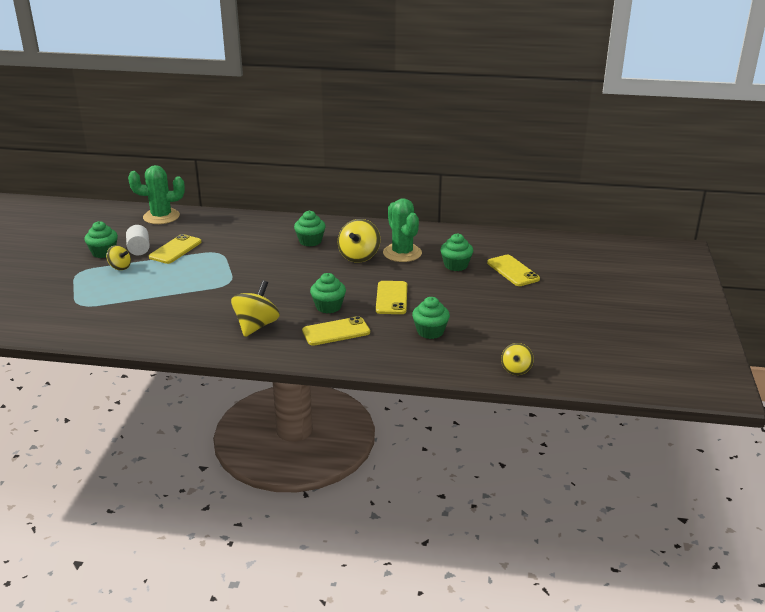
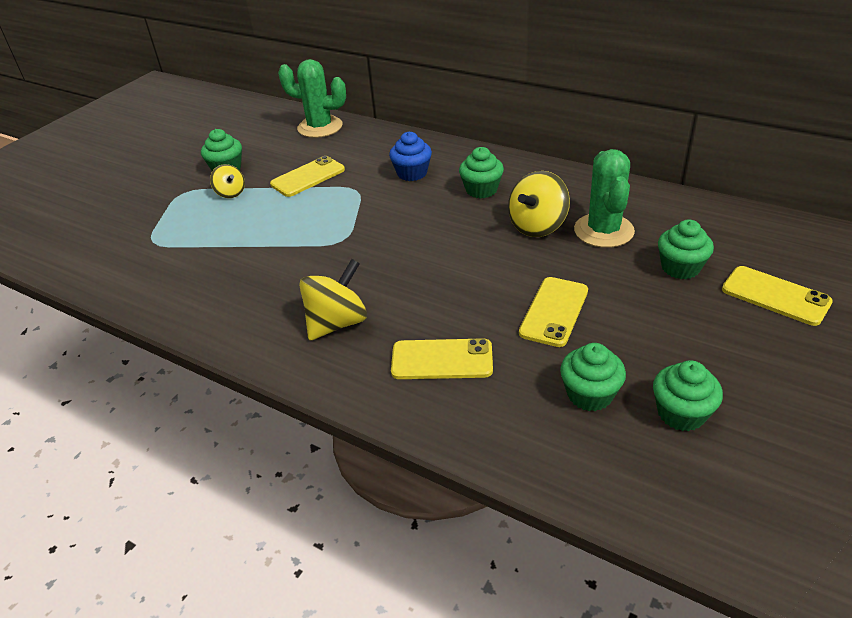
camera: 25 degrees right, 10 degrees up
white cylinder [126,225,150,256] -> none
green cupcake [310,273,346,313] -> green cupcake moved to [653,361,723,431]
yellow phone [487,255,540,286] -> yellow phone turned 45 degrees counterclockwise [722,266,833,326]
yellow spinning top [501,343,534,375] -> none
none -> blue cupcake [389,132,432,181]

